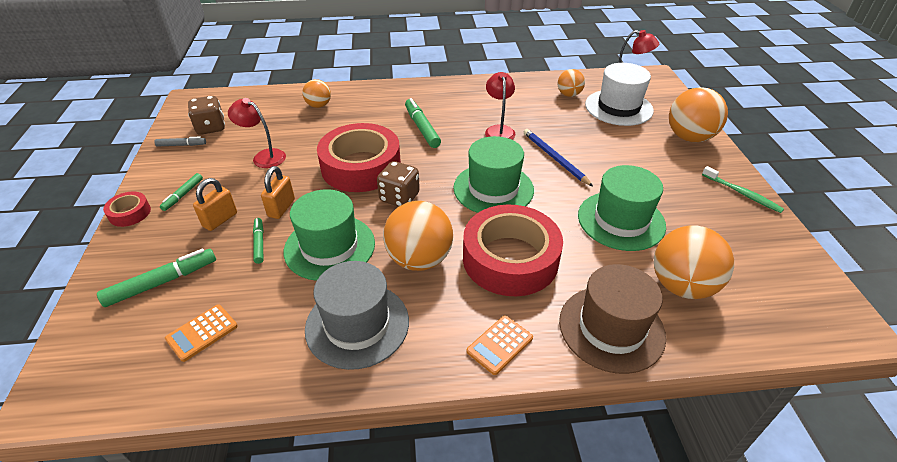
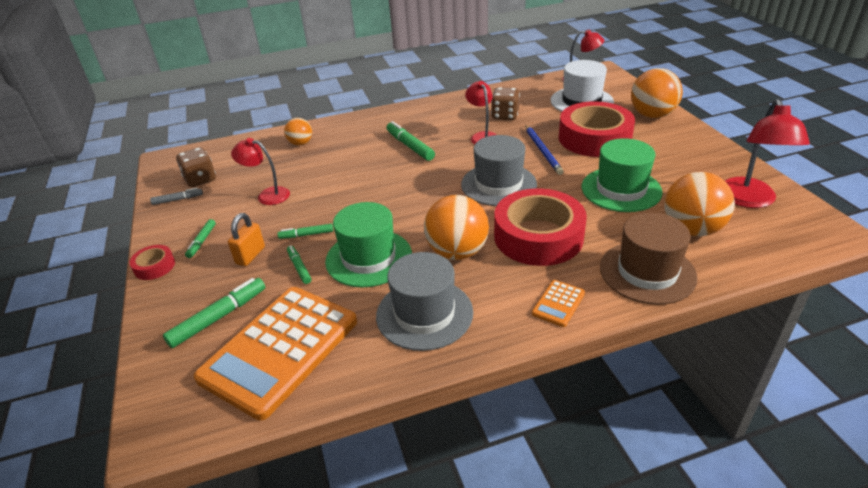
camera: 10 degrees left, 5 degrees down
orange calculator [165,304,238,362] -> orange calculator [194,287,357,420], size x2.48
orange padlock [261,166,295,219] -> green marker [278,224,333,239]
red tape [317,123,401,192] -> red tape moved to [559,101,635,157]
brown dice [377,161,420,207] -> brown dice moved to [491,87,520,120]
green hat [453,136,534,213] -> grey hat [461,135,537,206]
blue pencil [524,129,593,186] -> blue pencil turned 150 degrees counterclockwise [525,125,564,175]
orange ball [558,69,585,97] -> none
green toothbrush [702,166,784,213] -> none
none -> red lamp [724,99,810,208]

